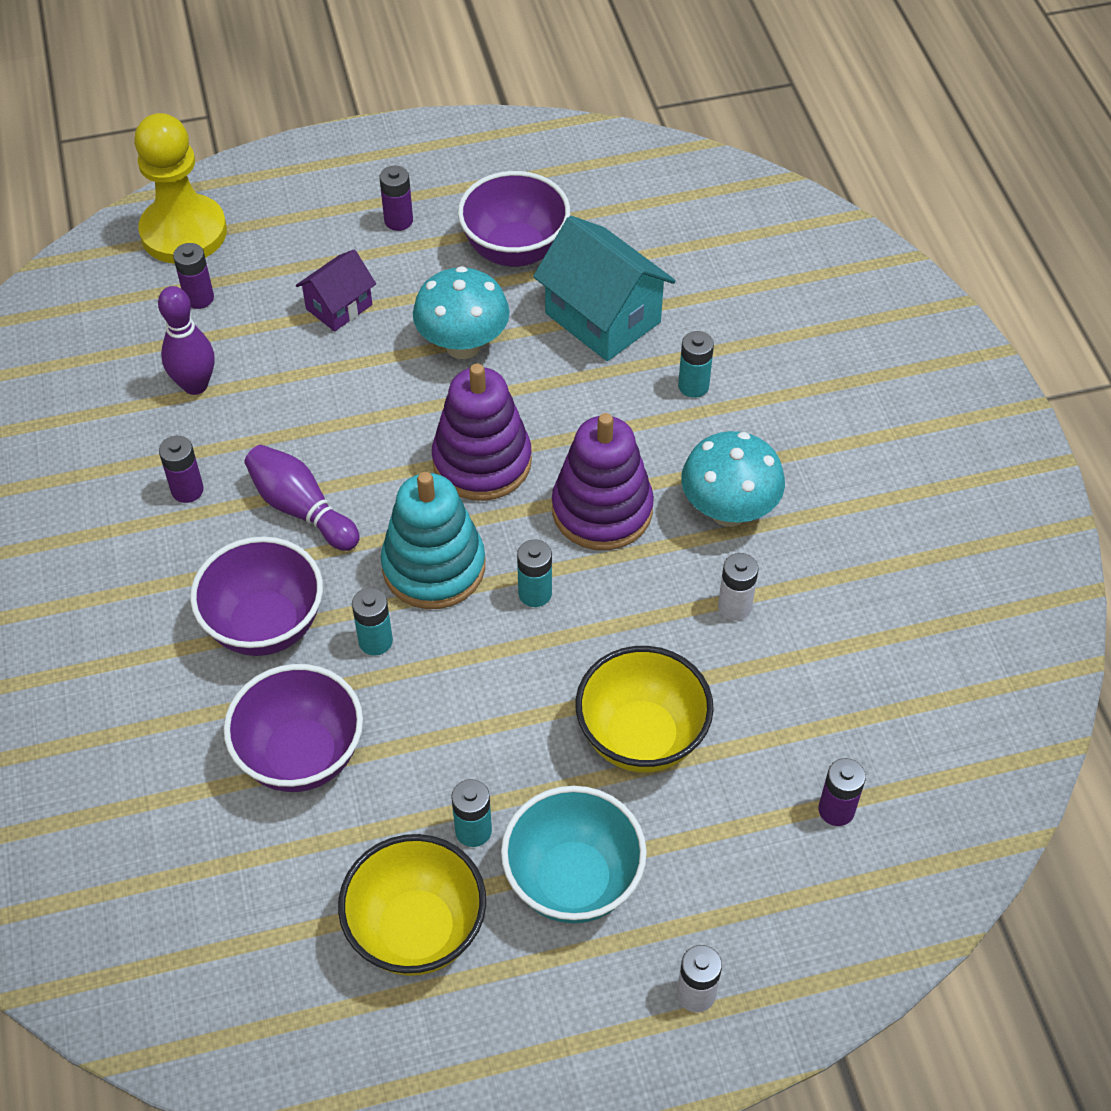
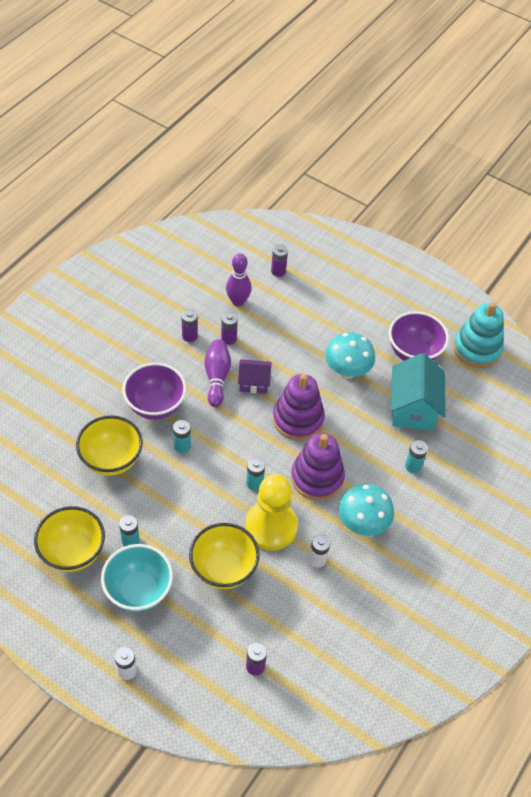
camera: 45 degrees right, 0 degrees up
yellow pawn [134,113,227,264] -> yellow pawn moved to [245,474,298,551]
purple bowl [223,664,363,792] -> yellow bowl [76,416,143,476]
purple house [296,250,376,332] -> purple house moved to [238,360,271,394]
purple battery [379,166,413,231] -> purple battery moved to [221,312,238,345]
turquoise stacking toy [381,472,485,609] -> turquoise stacking toy moved to [453,302,504,368]

